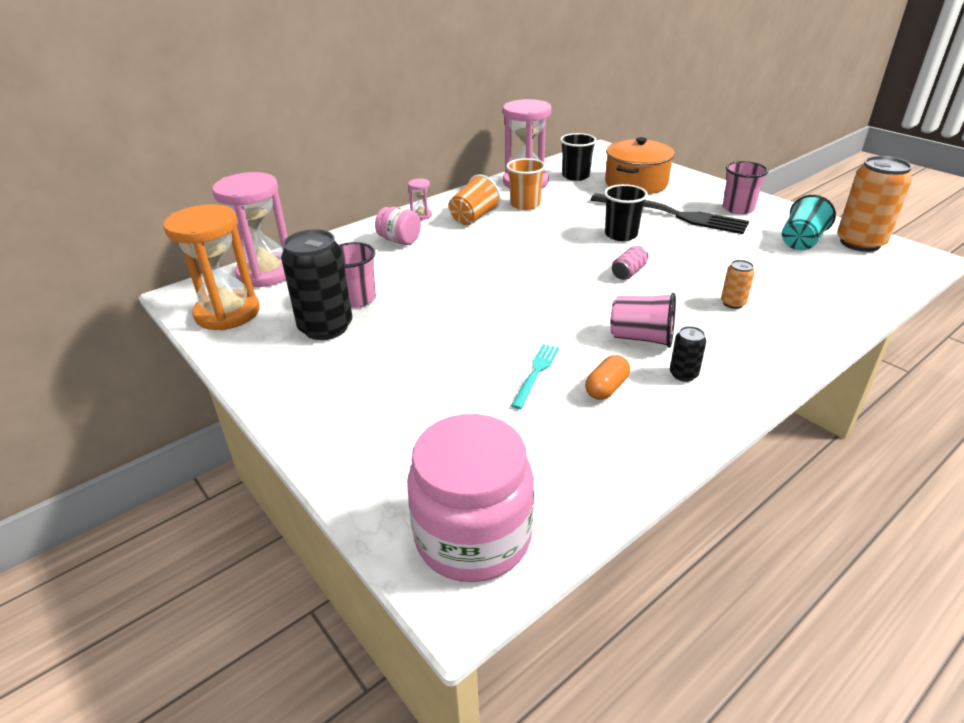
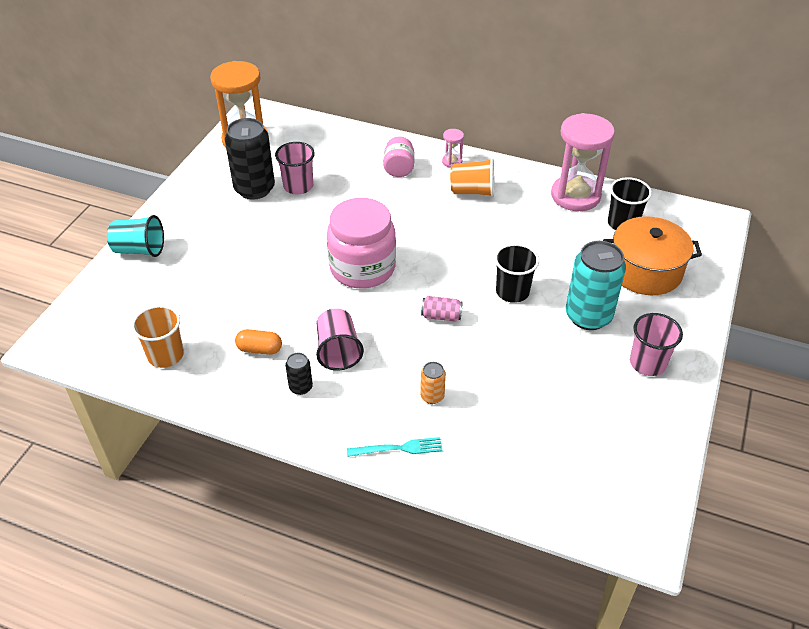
camera: 60 degrees right, 10 degrees up
pink hourglass [212,172,288,288] -> none
pink jar [407,414,534,582] -> pink jar moved to [327,198,396,289]
orange cup [506,158,546,210] -> orange cup moved to [131,305,184,368]
turquoise fork [511,344,559,409] -> turquoise fork moved to [347,437,442,457]
black fork [591,193,749,234] -> turquoise can [566,241,626,330]
turquoise cup [782,195,836,250] -> turquoise cup moved to [107,215,164,257]
orange can [837,156,912,252] -> none

